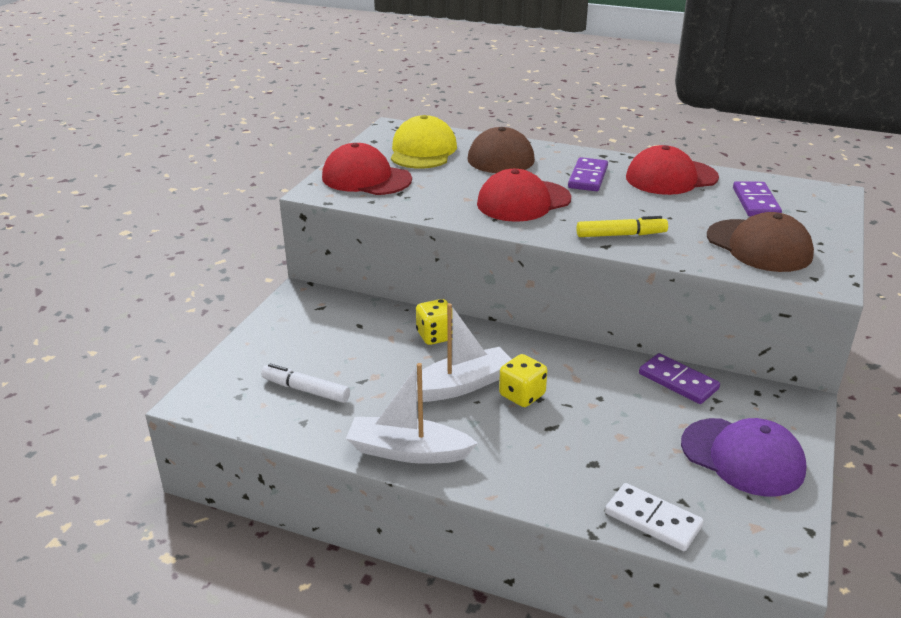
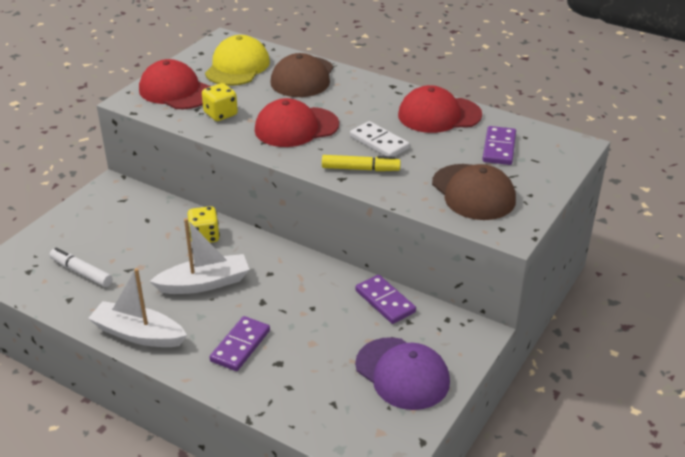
camera: 10 degrees right, 5 degrees up
yellow dice [499,354,547,407] -> yellow dice moved to [202,83,238,121]
purple domino [568,157,608,191] -> purple domino moved to [209,316,270,371]
white domino [605,483,704,551] -> white domino moved to [350,121,410,156]

